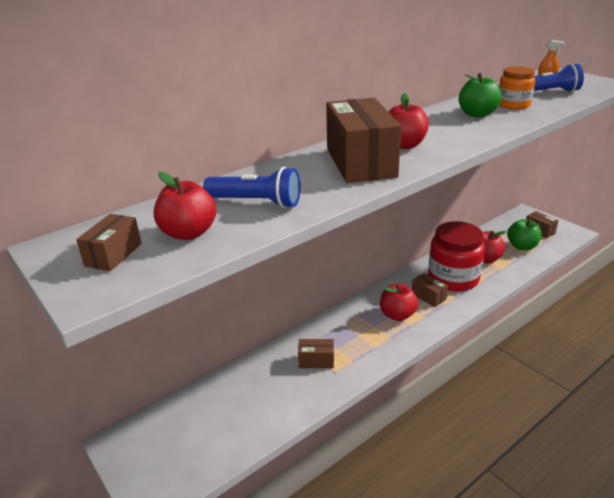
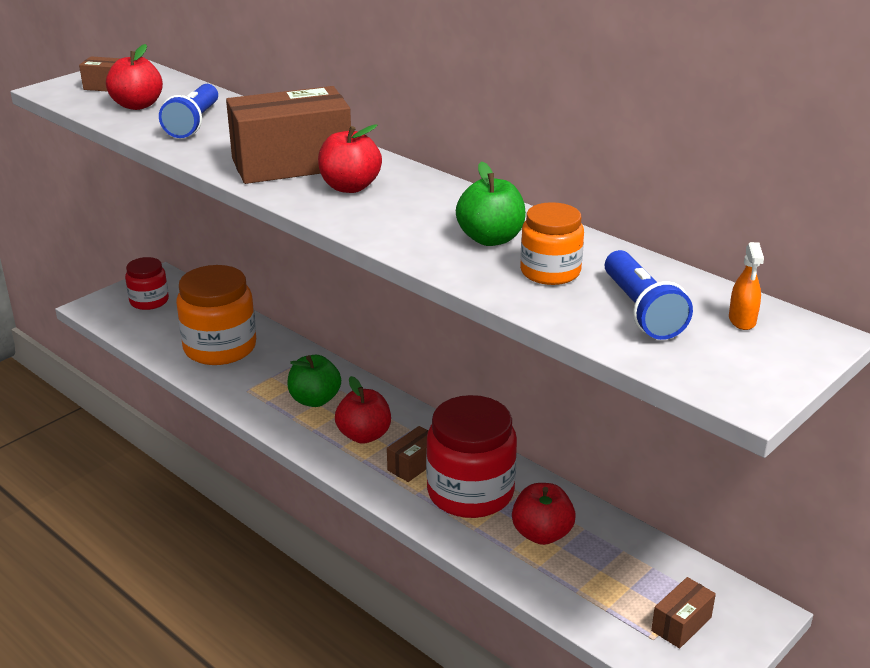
camera: 80 degrees right, 0 degrees up
brown box [298,339,334,368] -> none
green apple [507,219,542,250] -> green apple moved to [287,355,341,407]
none -> red jar [125,257,169,310]
none -> orange jar [176,265,256,365]

